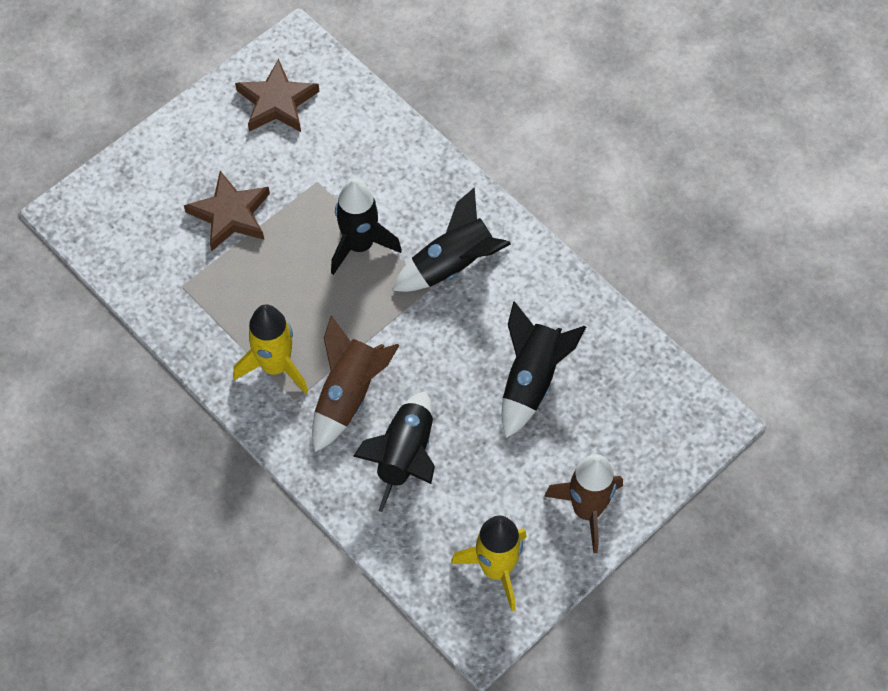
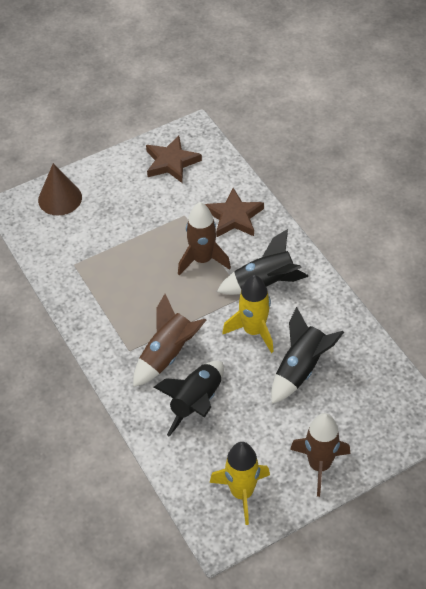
camera: 15 degrees right, 10 degrees down
brown star [184,171,270,251] -> brown star moved to [205,188,264,238]
yellow rocket [233,304,308,394] -> yellow rocket moved to [222,275,274,353]
black rocket [331,179,402,275] -> brown rocket [178,202,231,275]
none -> brown cone [38,163,82,215]

